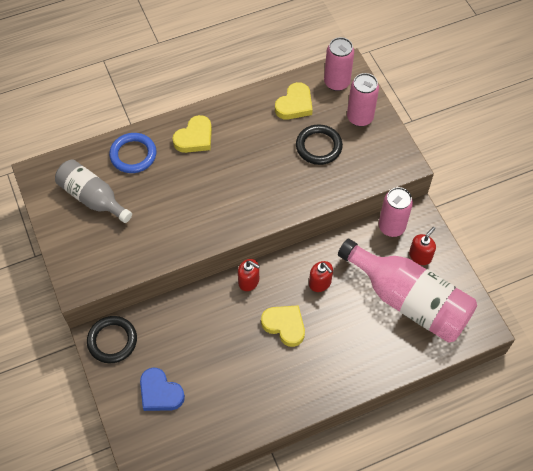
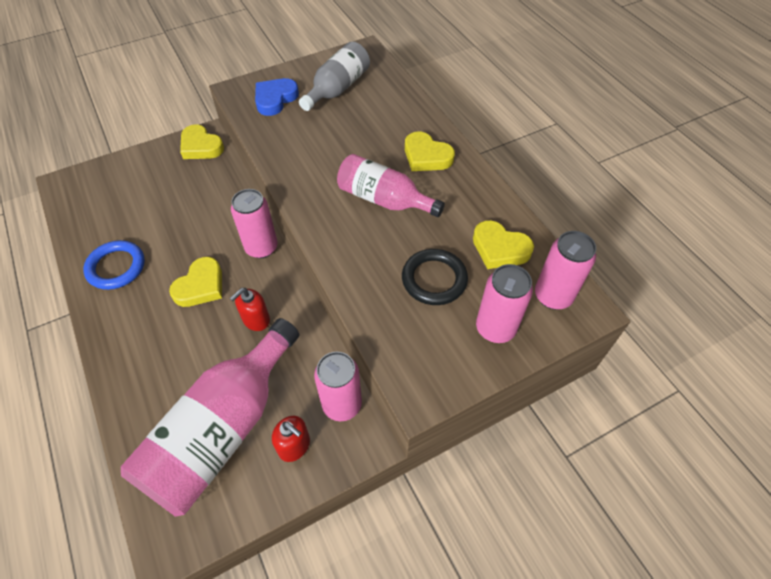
camera: 85 degrees right, 5 degrees down
black ring [87,316,137,363] -> yellow heart [180,124,224,159]
blue ring [109,133,156,173] -> blue ring moved to [83,240,145,290]
blue heart [140,368,185,411] -> blue heart moved to [255,78,299,116]
red soap dispenser [238,259,260,291] -> pink can [231,189,278,258]
none -> pink bottle [337,154,445,217]

